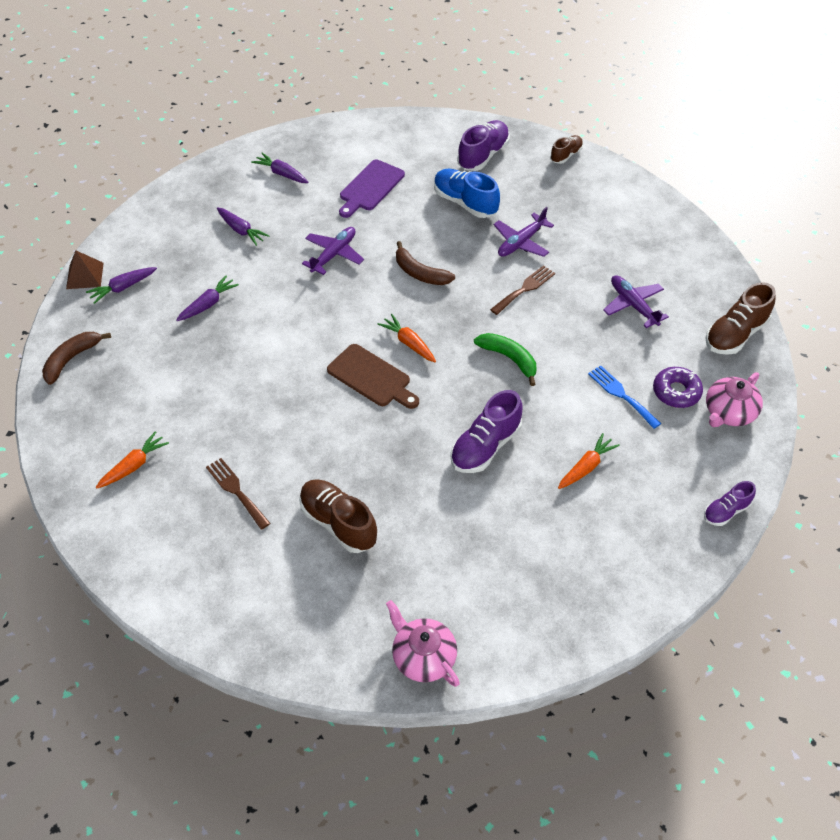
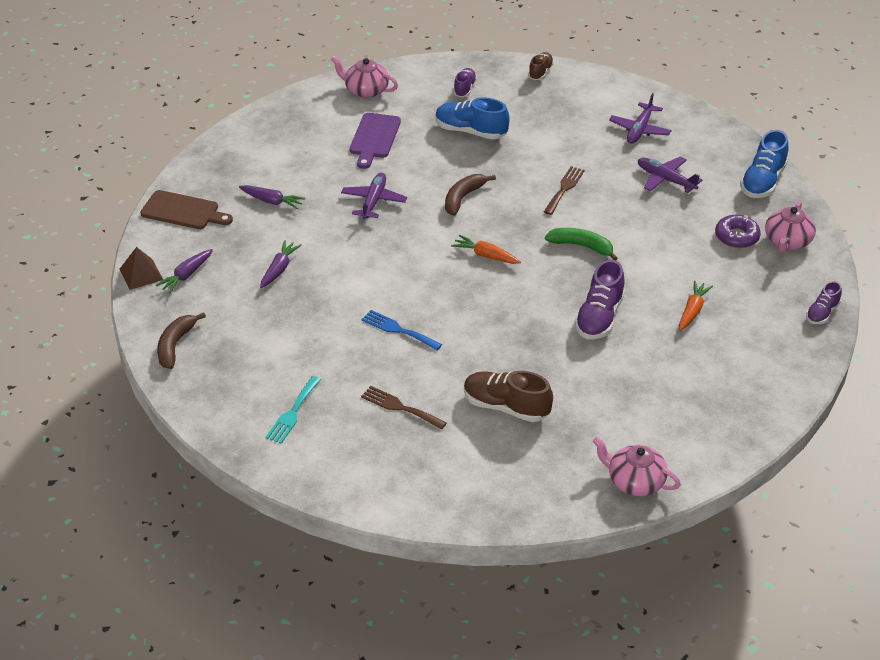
camera: 20 degrees left, 10 degrees down
orange carrot [96,431,169,488] -> turquoise fork [266,376,321,444]
purple carrot [251,153,308,183] -> none
brown cutting board [327,344,419,409] -> brown cutting board moved to [140,190,233,229]
brown banana [396,241,455,285] -> brown banana turned 105 degrees clockwise [445,174,496,216]
purple shoe [457,120,510,171] -> purple shoe [454,68,477,97], size x0.59
purple plane [494,207,554,257] -> purple plane moved to [609,93,672,144]
blue fork [588,365,661,429] -> blue fork moved to [361,310,442,350]
brown shoe [705,282,776,355] -> blue shoe [740,130,788,198]
none -> pink teapot [331,56,398,98]

